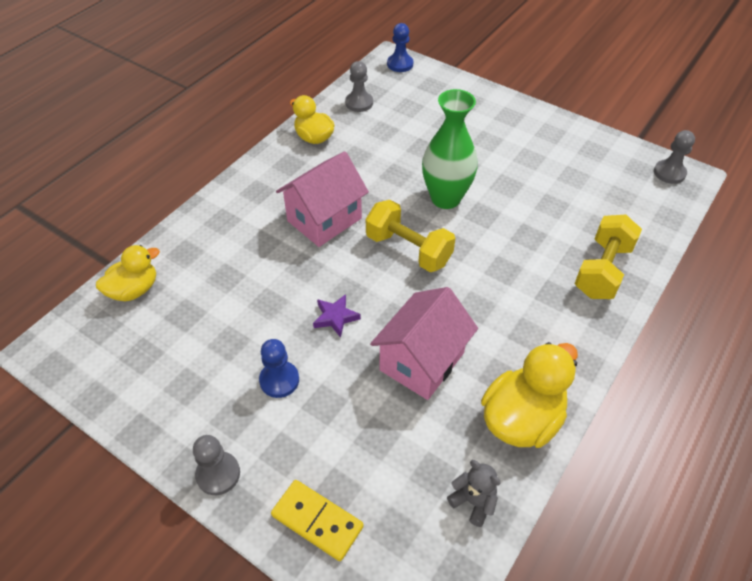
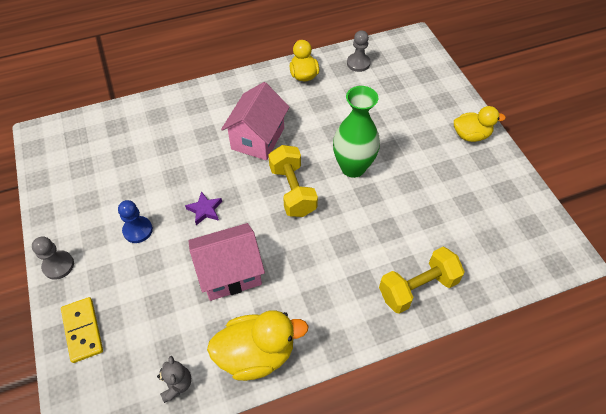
camera: 35 degrees right, 5 degrees up
yellow duck [96,245,160,301] -> yellow duck moved to [454,106,506,142]
pink house [276,151,369,247] -> pink house turned 60 degrees counterclockwise [221,82,289,160]
blue pawn [387,23,413,72] -> none
grey pawn [654,130,695,184] -> none

